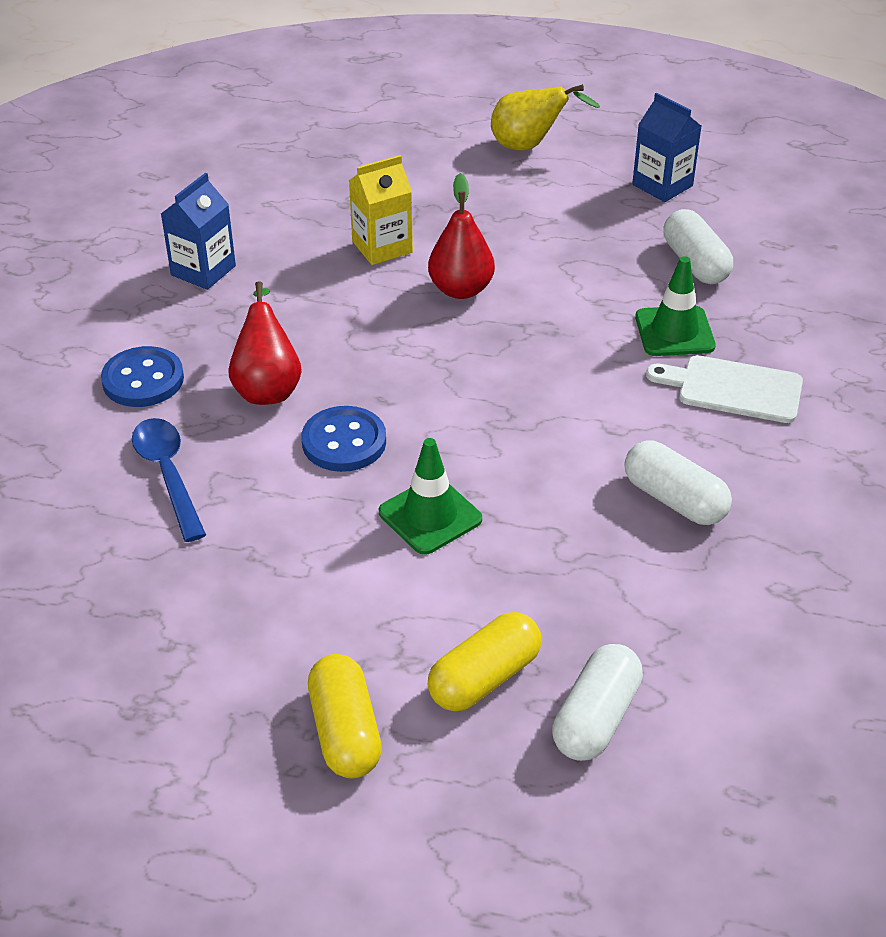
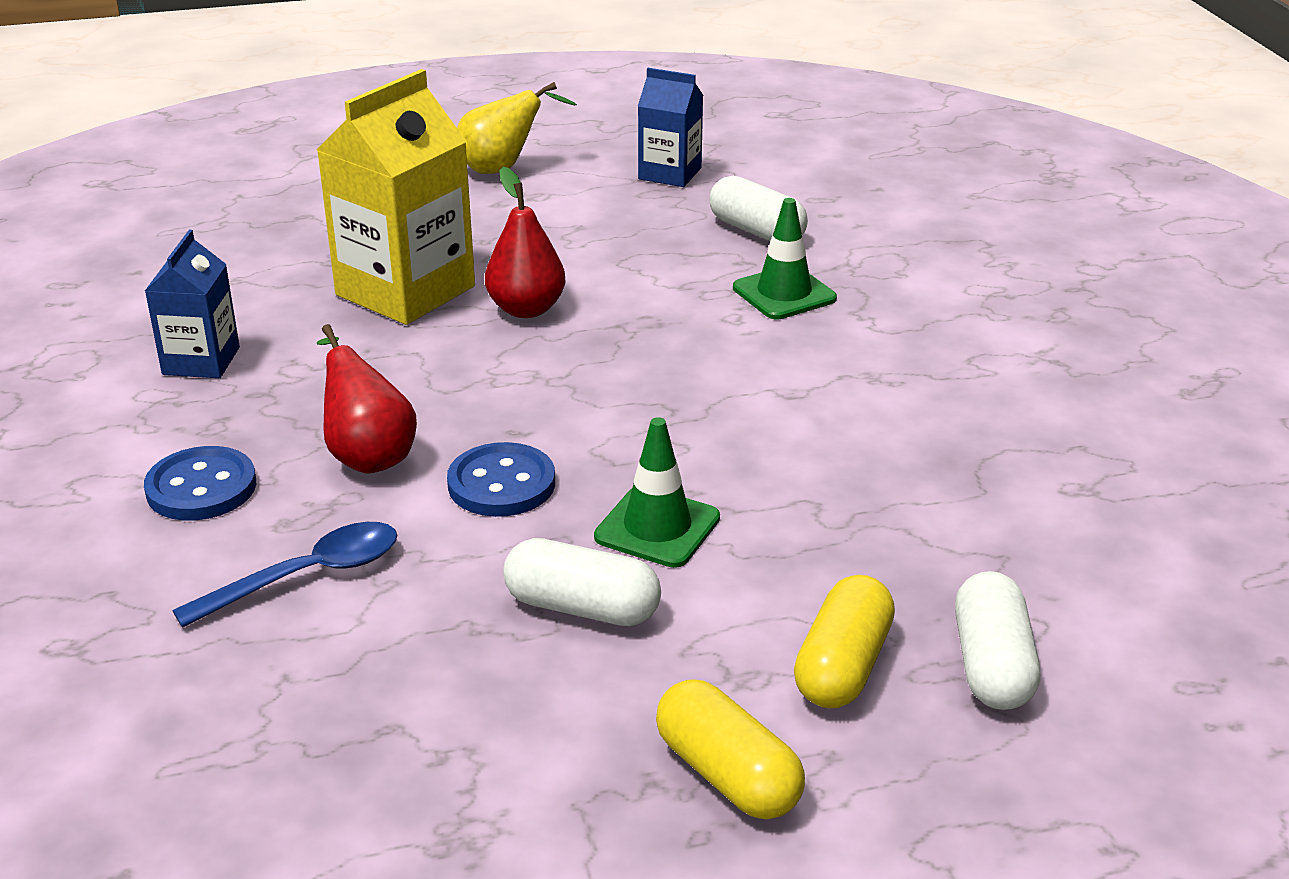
camera: 25 degrees left, 10 degrees down
blue spoon [132,418,206,542] -> blue spoon turned 105 degrees clockwise [172,522,397,628]
yellow carton [349,155,413,265] -> yellow carton [316,69,475,325], size x1.77
white capsule [624,440,732,525] -> white capsule moved to [503,538,661,626]
white cutting board [646,355,803,423] -> none

